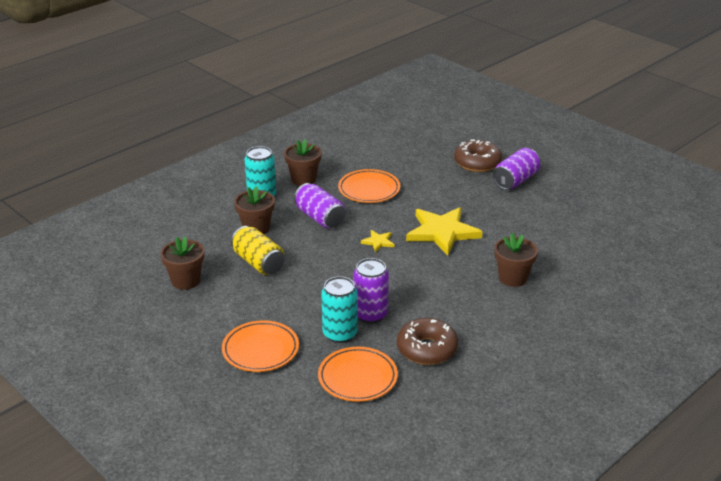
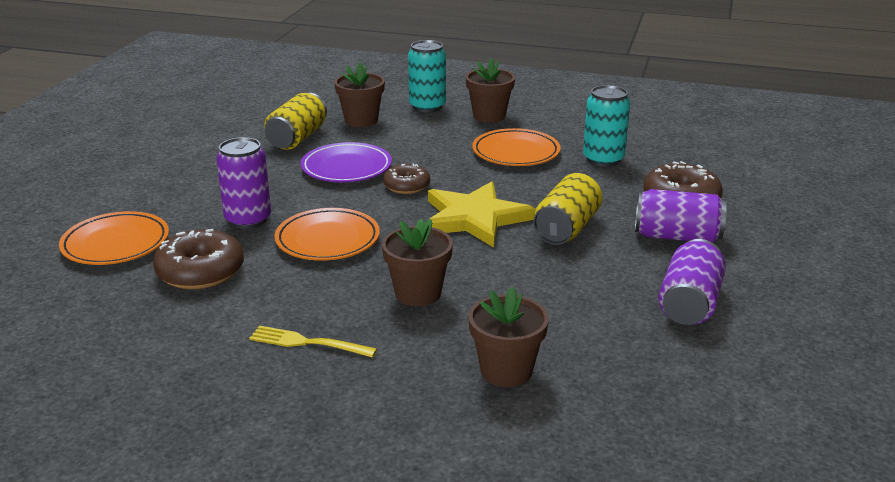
camera: 60 degrees right, 5 degrees down
brown flower pot [160,236,204,290] -> brown flower pot moved to [468,287,549,387]
orange plate [222,320,299,372] -> orange plate moved to [275,208,380,261]
purple can [294,183,345,228] -> purple can moved to [658,239,726,325]
turquoise can [321,276,358,343] -> turquoise can moved to [583,85,630,167]
yellow star [361,230,395,252] -> brown donut [383,164,430,194]
none -> yellow fork [249,326,377,358]
none -> purple plate [301,142,392,182]
none -> yellow can [533,173,603,245]

